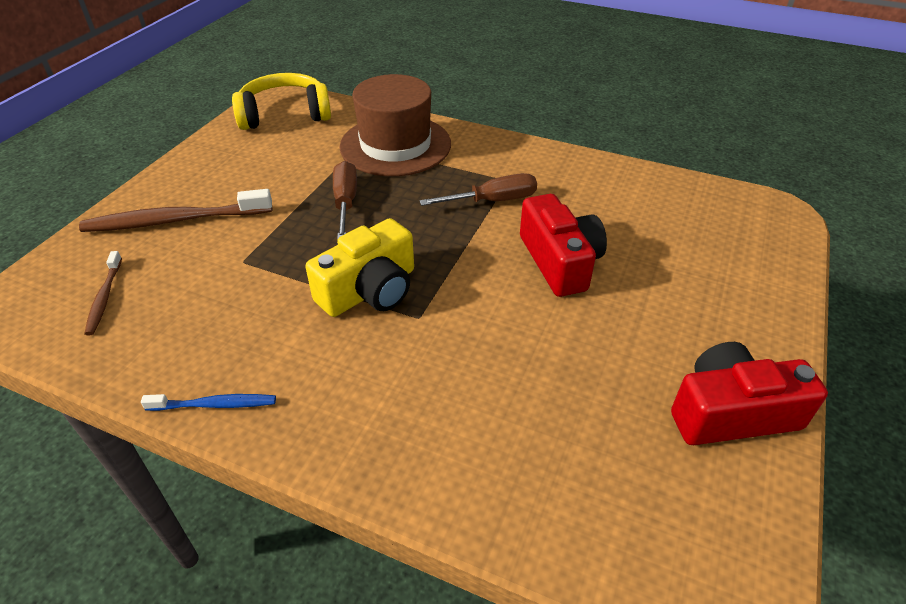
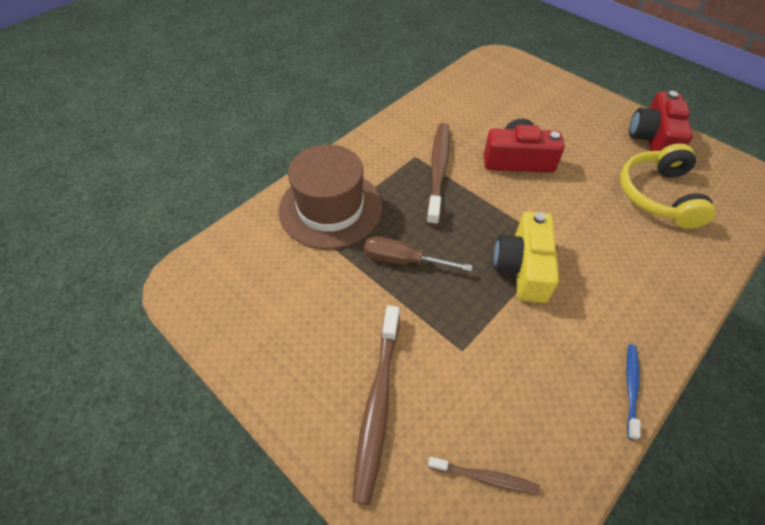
camera: 70 degrees left, 10 degrees up
yellow headphones [232,73,331,130] -> yellow headphones moved to [620,143,716,229]
yellow camera [306,218,414,317] -> yellow camera turned 150 degrees counterclockwise [494,212,559,303]
brown screwdriver [420,173,537,206] -> brown toothbrush [426,123,450,226]

